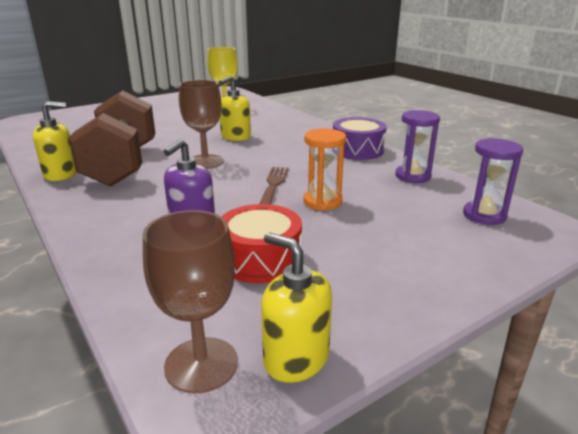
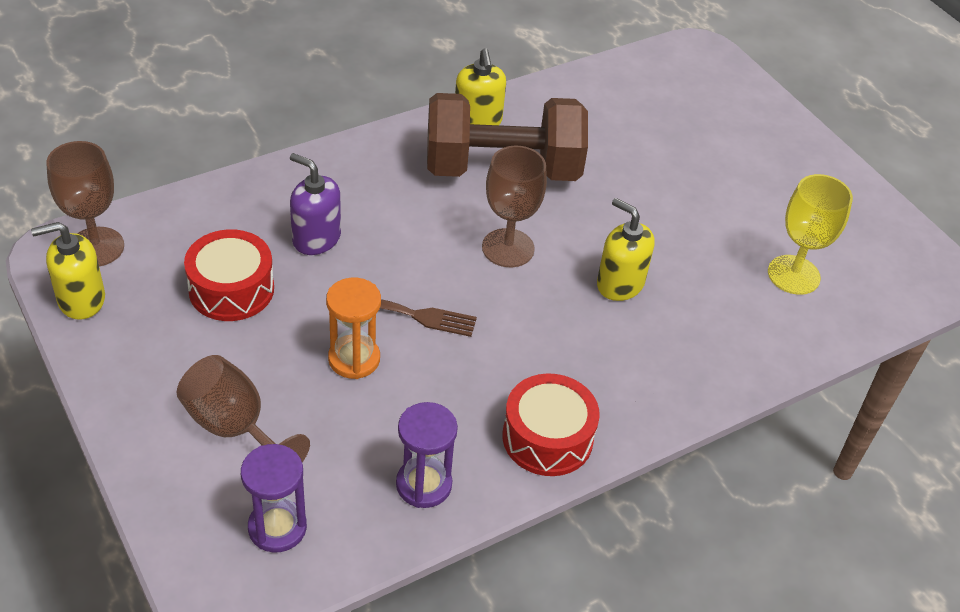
camera: 90 degrees right, 20 degrees up
yellow soap dispenser [261,233,332,383] -> yellow soap dispenser turned 150 degrees counterclockwise [31,222,105,320]
purple drum [333,117,387,160] -> red drum [502,373,600,476]
none -> brown goblet [177,355,310,462]

